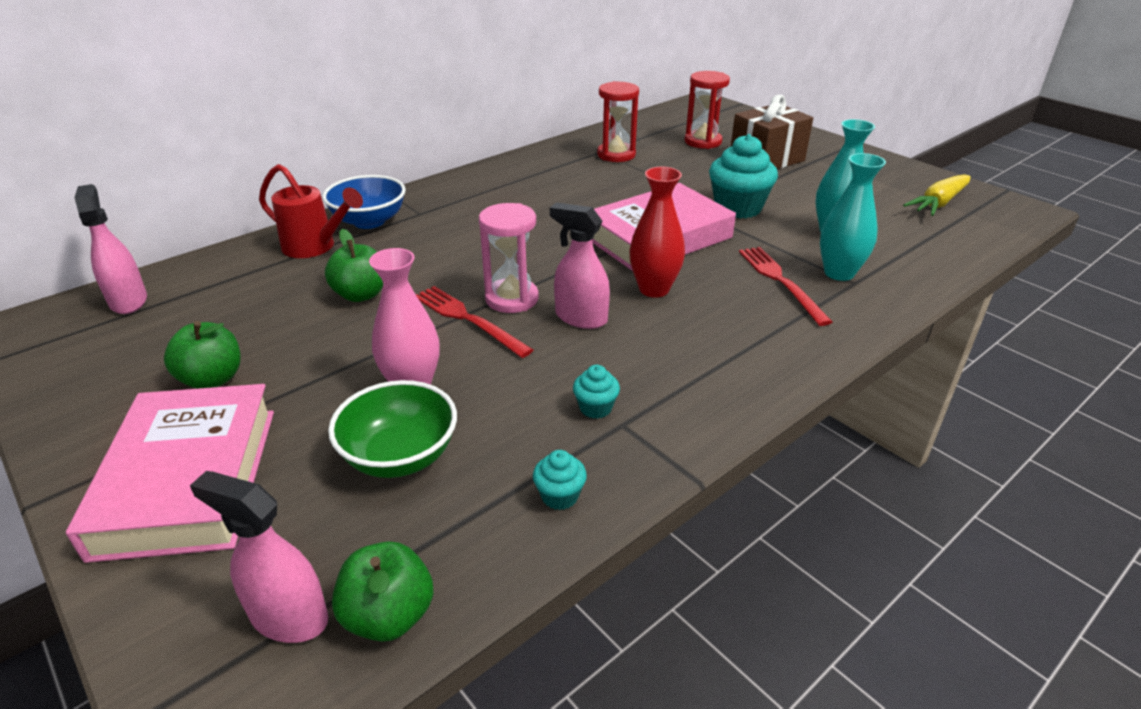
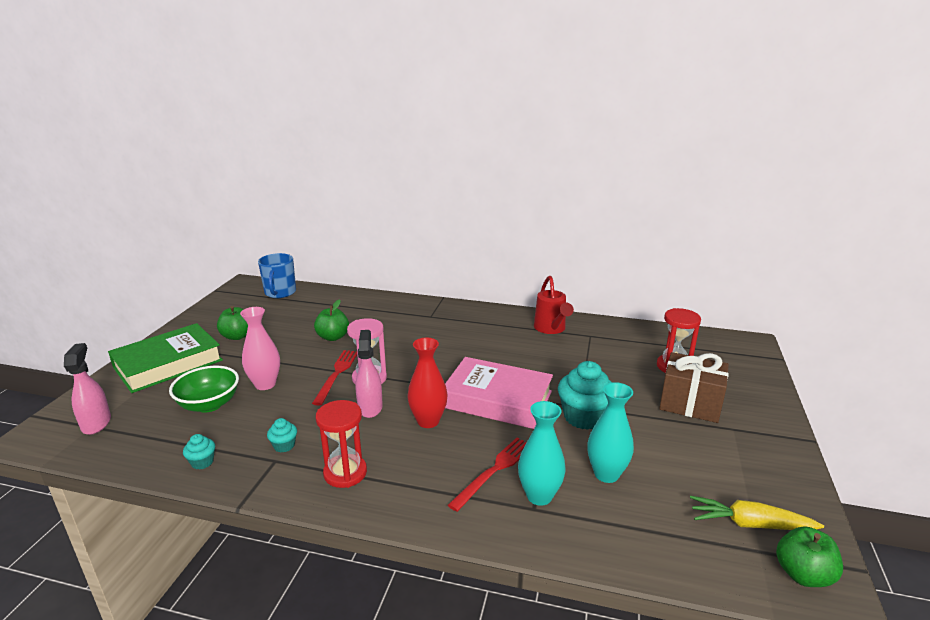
camera: 55 degrees right, 10 degrees down
pink book [66,384,274,563] -> green book [108,323,223,393]
pink spray bottle [74,184,147,314] -> blue mug [258,253,296,298]
red watering can [259,164,363,258] -> red watering can moved to [534,276,574,334]
blue bowl [323,175,406,229] -> none
green apple [332,541,434,642] -> green apple moved to [776,526,843,587]
red hourglass [597,81,639,162] -> red hourglass moved to [316,400,367,488]

